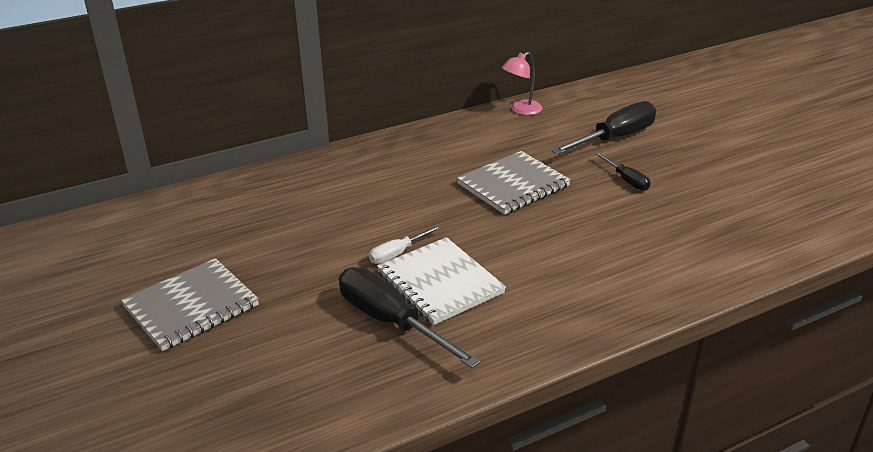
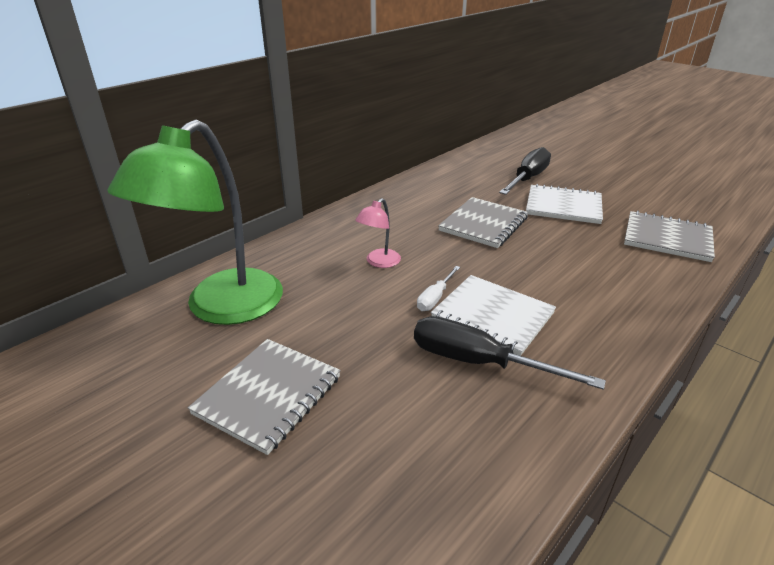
camera: 20 degrees left, 0 degrees up
pink lamp [502,52,542,115] -> pink lamp moved to [355,198,401,268]
black screwdriver [594,152,651,191] -> white notebook [526,184,603,224]
none -> green lamp [107,119,283,325]
none -> grey notebook [624,211,715,262]

